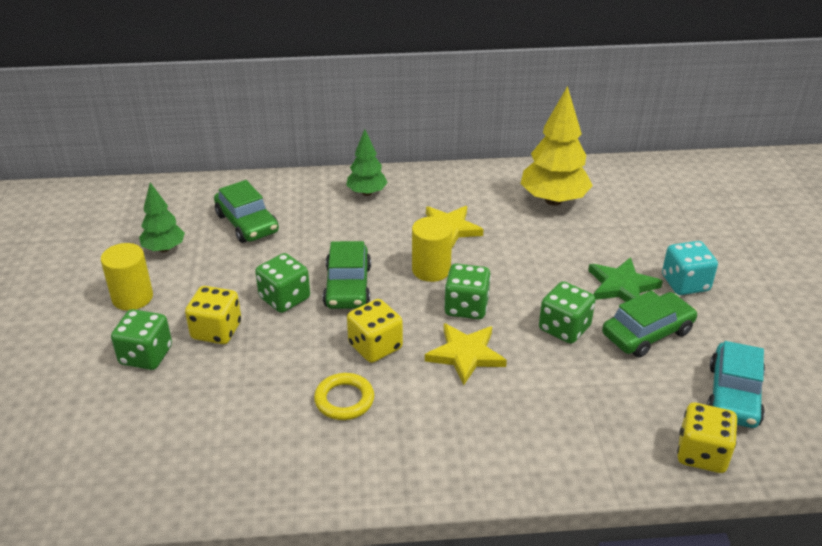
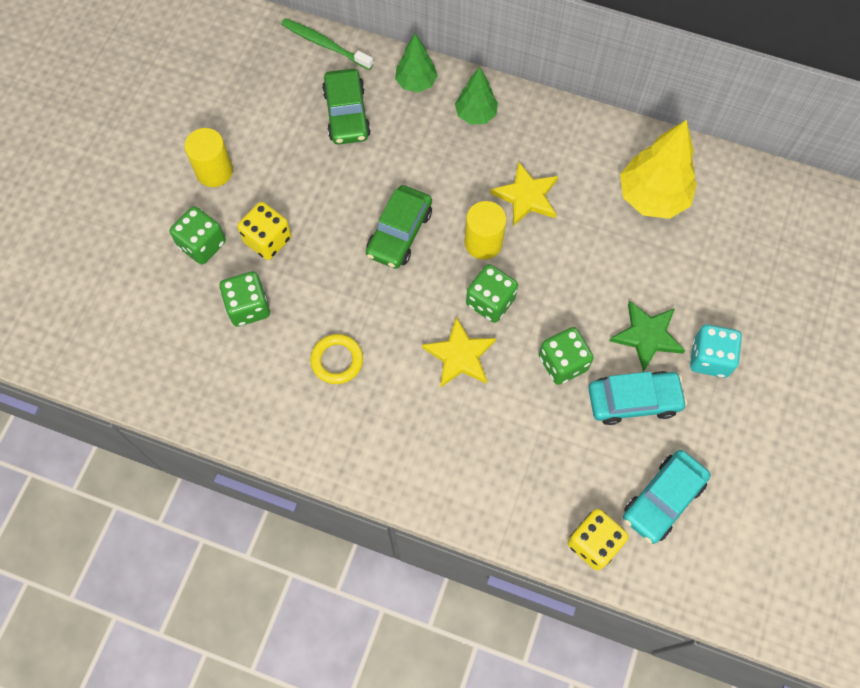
camera: 25 degrees right, 30 degrees up
green tree [139,182,185,252] -> green tree moved to [395,33,438,93]
green dice [255,253,310,313] -> green dice moved to [219,271,270,327]
yellow dice [347,299,403,363] -> none
green car [602,290,697,358] -> turquoise car [588,371,687,425]
none -> green toothbrush [281,18,373,70]

